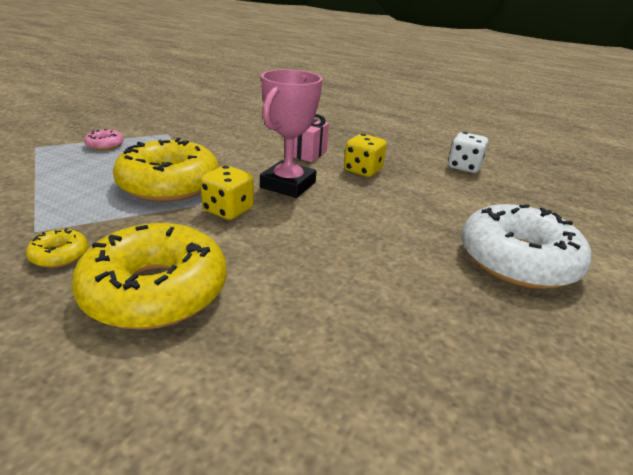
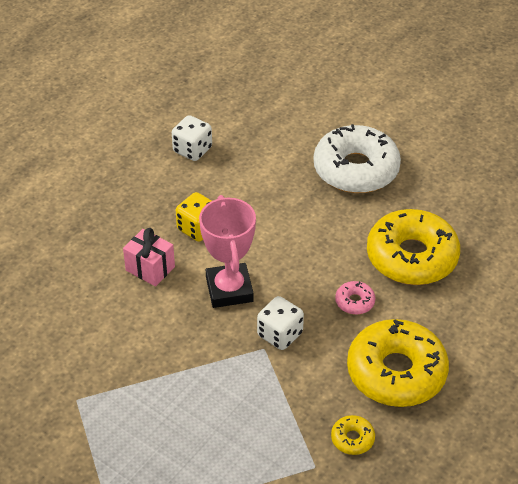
camera: 80 degrees left, 15 degrees up
pink donut [84,129,124,150] -> pink donut moved to [335,281,375,315]
yellow donut [113,138,219,202] -> yellow donut moved to [367,209,460,285]
yellow dice [200,166,254,220] -> white dice [257,296,304,350]
pink trophy [260,69,322,198] -> pink trophy turned 45 degrees clockwise [199,195,256,308]

